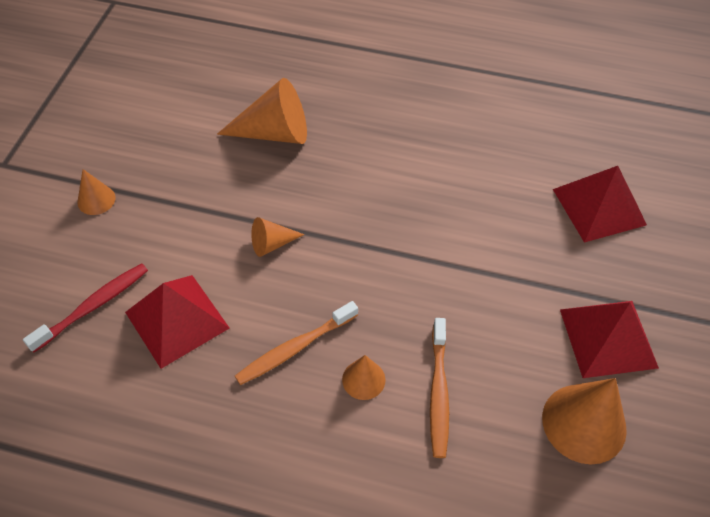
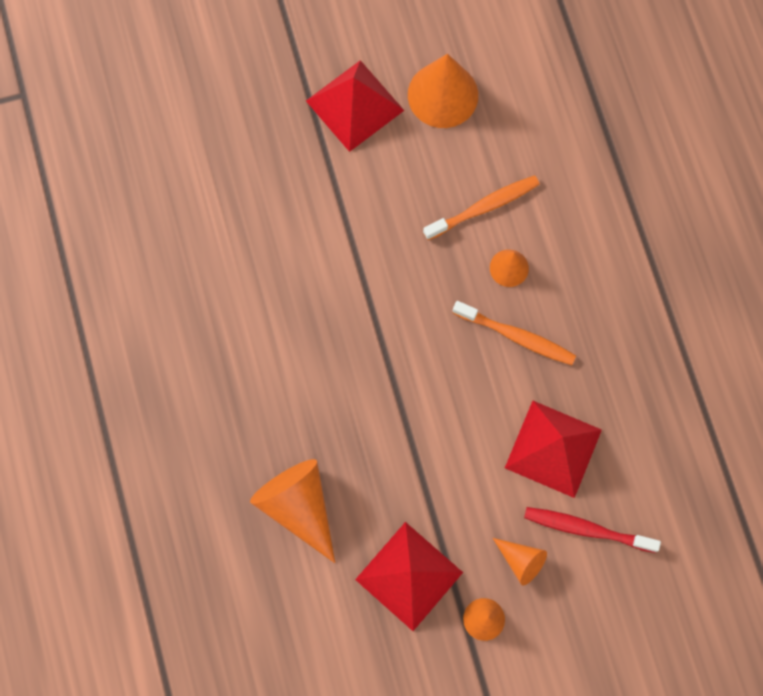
camera: 120 degrees left, 20 degrees up
orange cone [251,217,305,257] -> orange cone moved to [493,538,547,586]
red pyramid [553,166,647,243] -> red pyramid moved to [355,522,463,631]

